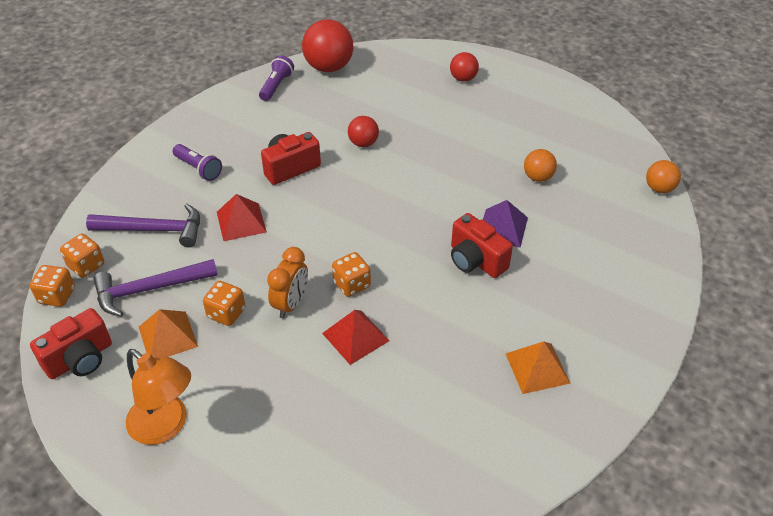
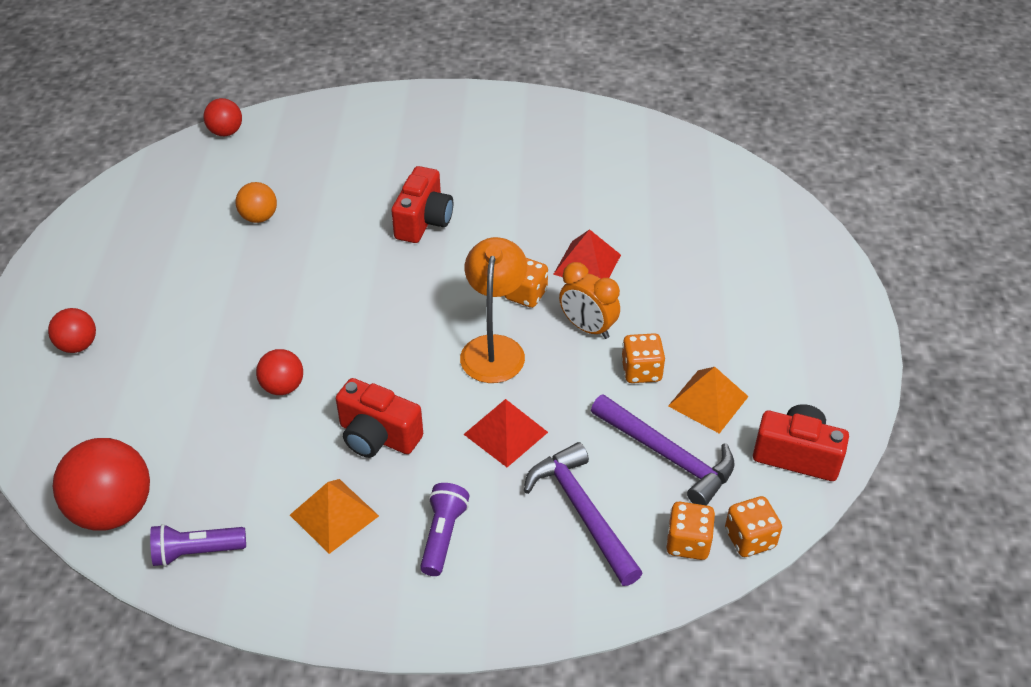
camera: 120 degrees left, 0 degrees up
orange lamp [126,349,191,445] -> orange lamp moved to [460,237,527,383]
orange clock [267,247,308,318] -> orange clock turned 135 degrees counterclockwise [559,262,620,339]
purple pyramid [483,200,528,247] -> none
orange pyramid [505,341,571,394] -> orange pyramid moved to [290,479,379,554]
orange ball [646,160,681,193] -> red ball [203,98,242,136]

